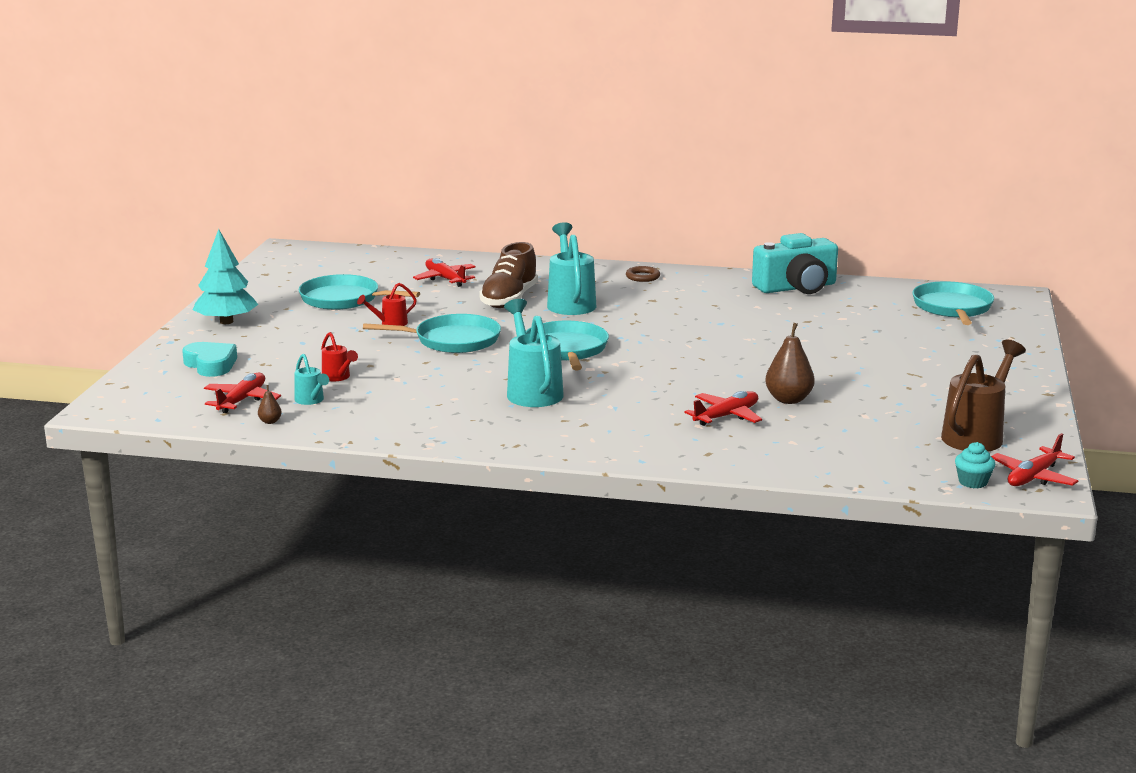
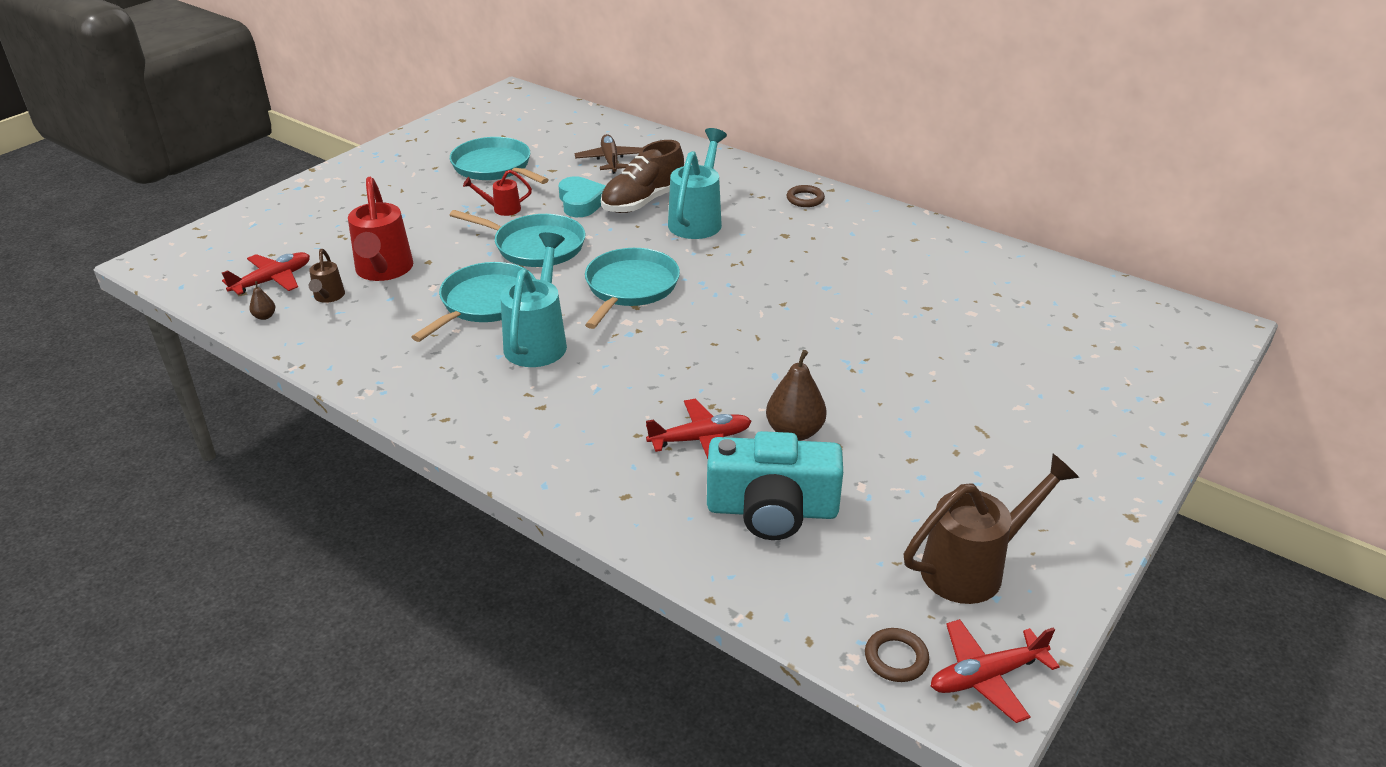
camera: 25 degrees right, 15 degrees up
turquoise heart [182,342,237,377] -> turquoise heart moved to [559,176,606,217]
turquoise tree [193,229,258,324] -> none
turquoise watering can [294,354,329,405] -> brown watering can [308,249,345,303]
red watering can [321,332,358,381] -> red watering can [348,177,413,281], size x1.96
red plane [413,258,476,287] -> brown plane [575,134,642,174]
turquoise camera [752,233,838,294] -> turquoise camera moved to [707,431,843,540]
turquoise pan [912,281,994,325] -> turquoise pan moved to [412,262,536,342]
turquoise cupcake [955,442,995,488] -> brown ring [865,628,929,682]

